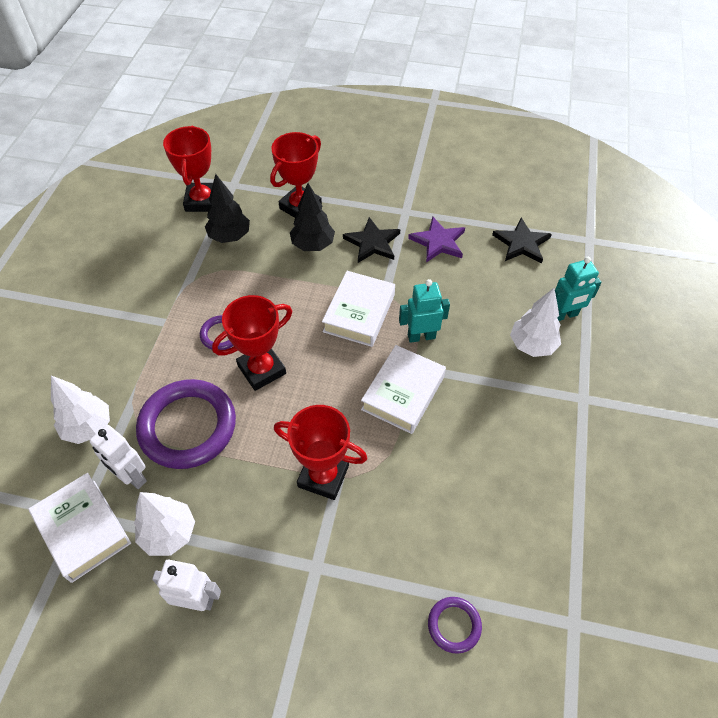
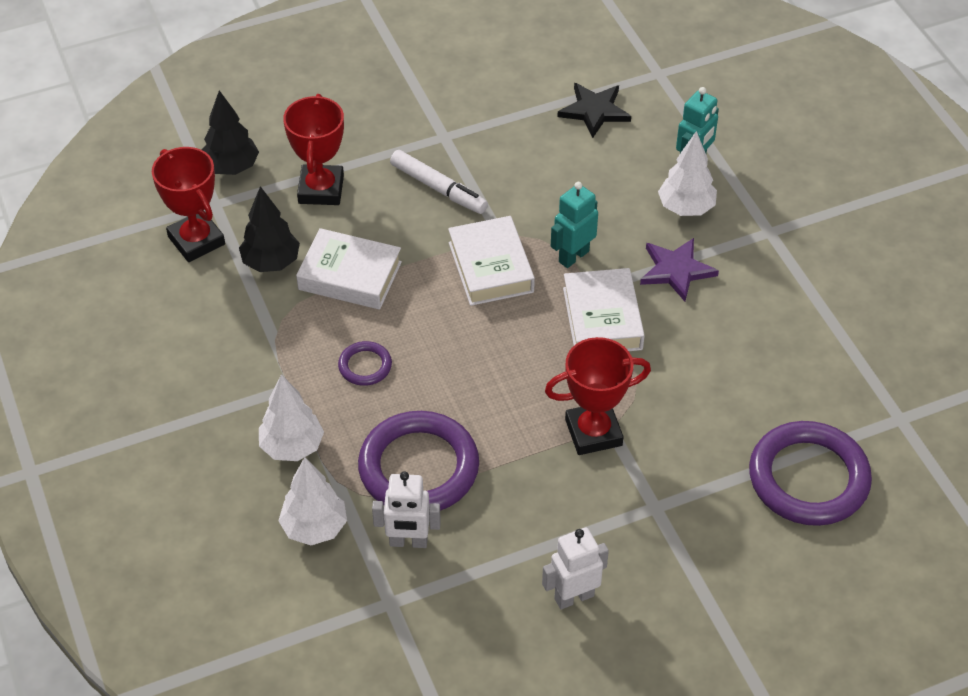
camera: 35 degrees left, 5 degrees down
white book [28,473,131,583] -> white book moved to [296,228,402,310]
white tree [134,492,195,556] -> white tree moved to [259,374,324,461]
red trophy [212,295,292,391] -> none
black tree [290,183,335,251] -> black tree moved to [201,90,259,175]
black star [343,217,400,263] -> white marker [390,150,488,214]
purple star [408,216,465,263] -> purple star moved to [640,238,719,302]
purple ring [428,597,482,654] -> purple ring [749,421,872,526], size x2.15

